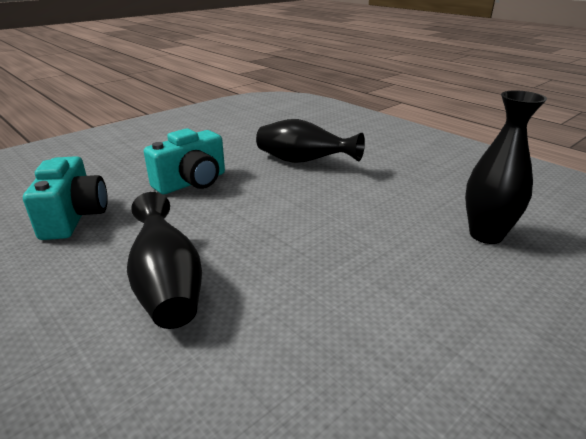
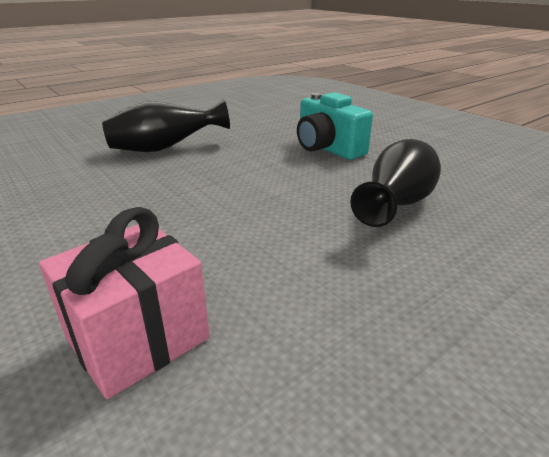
camera: 95 degrees right, 0 degrees up
turquoise camera [23,156,108,240] -> none
black vase [465,90,547,244] -> pink gift [39,207,210,399]

